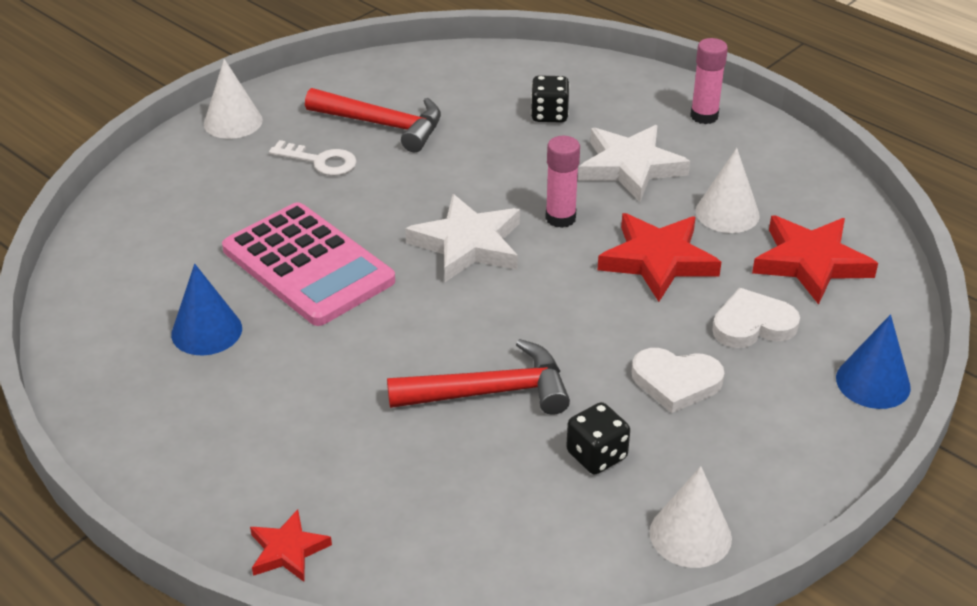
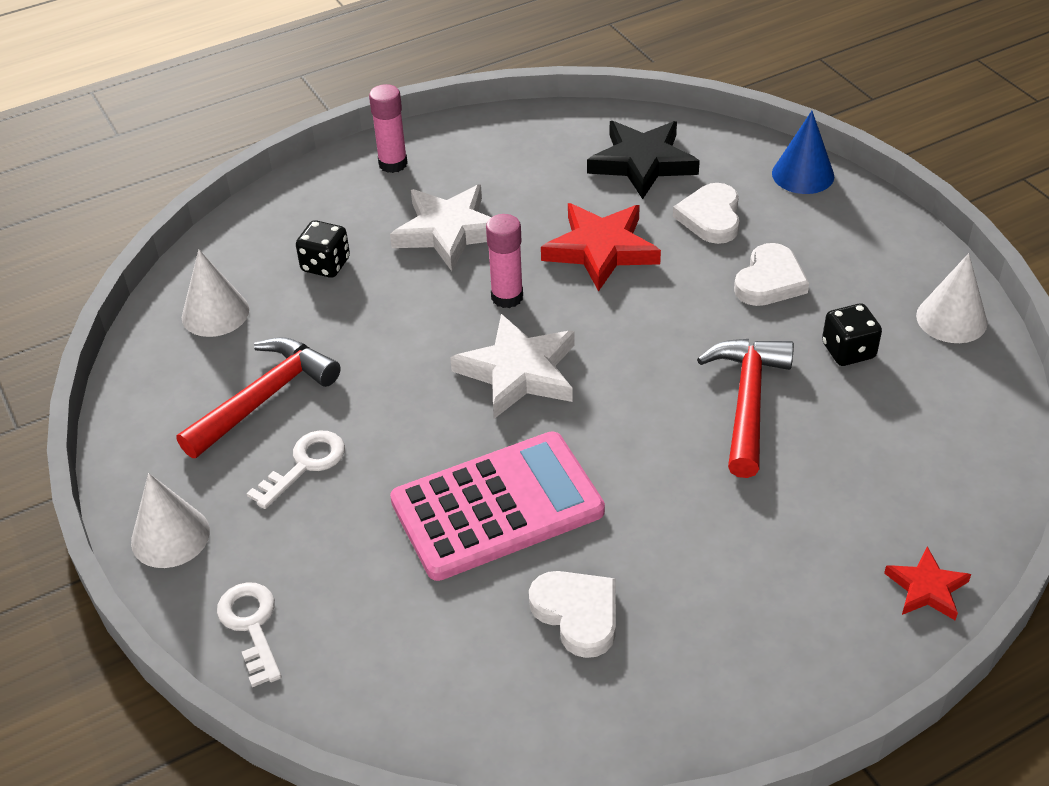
camera: 70 degrees left, 5 degrees up
blue cone [171,264,242,355] -> white heart [529,571,616,658]
white cone [696,148,760,233] -> white cone moved to [182,249,249,337]
red star [752,216,878,305] -> black star [587,121,700,199]
none -> white key [217,582,281,687]

